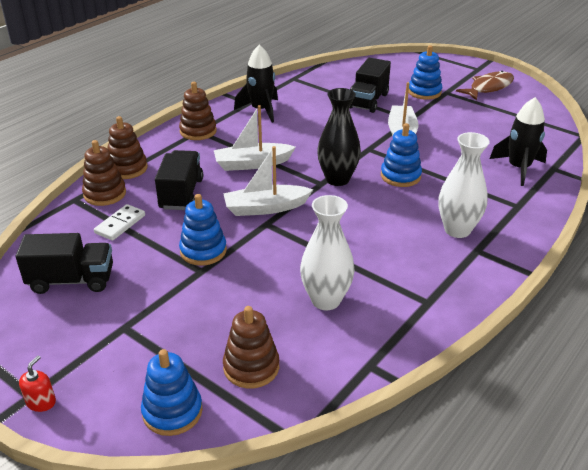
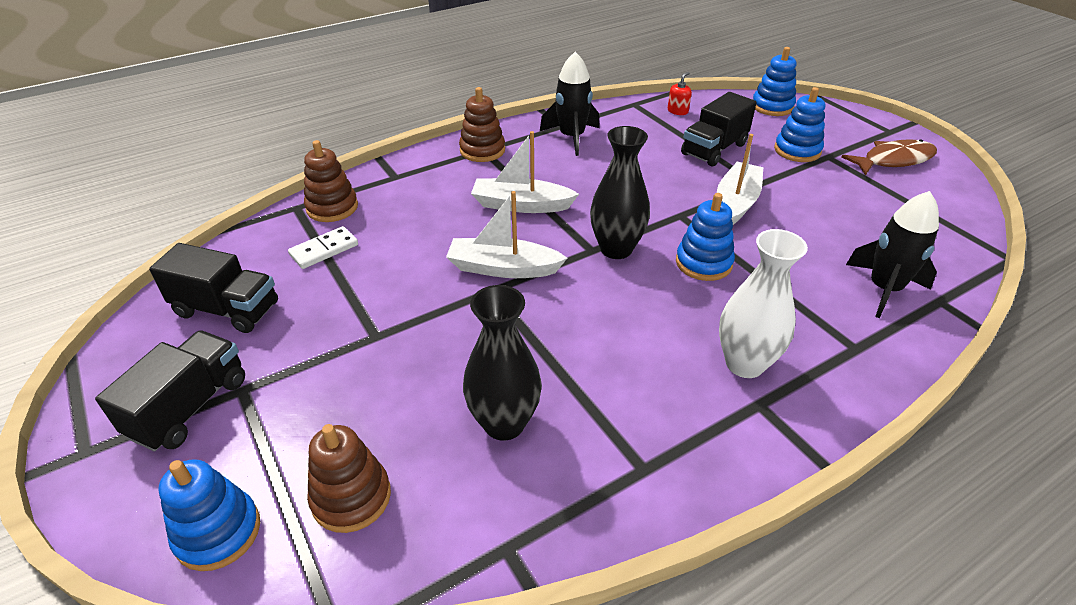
camera: 20 degrees right, 5 degrees up
red soap dispenser [19,355,56,412] -> red soap dispenser moved to [668,72,692,115]
brown stacking toy [108,116,148,179] -> none
black truck [155,150,203,210] -> black truck moved to [95,330,245,451]
blue stacking toy [179,194,227,266] -> blue stacking toy moved to [753,47,796,116]
white vase [300,195,355,310] -> black vase [463,285,542,441]

